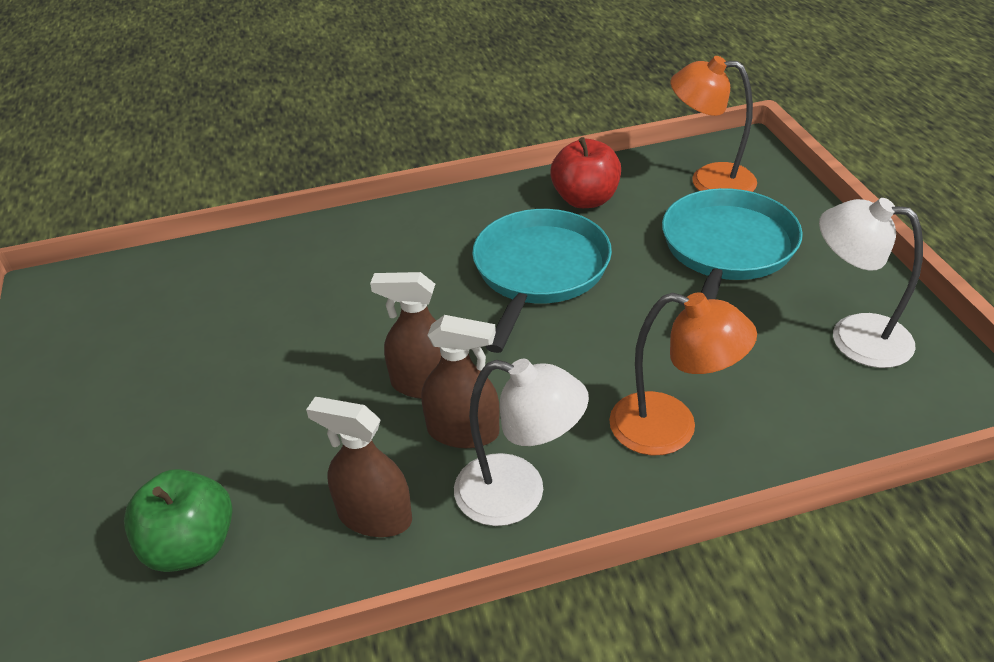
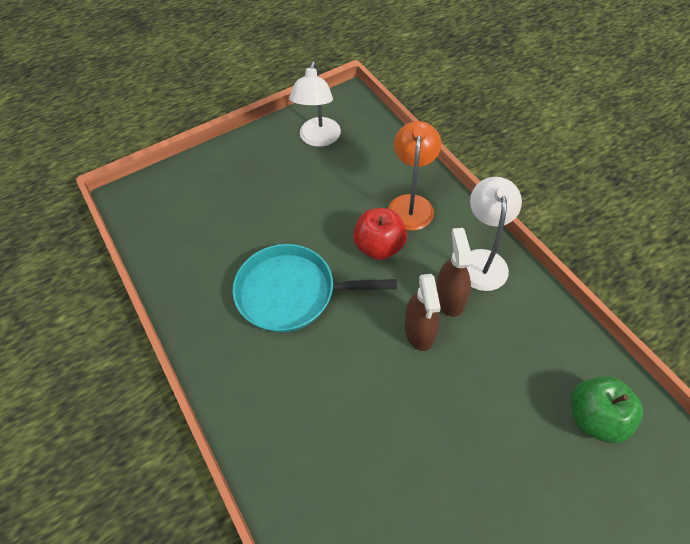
camera: 105 degrees left, 15 degrees up
brown spray bottle [306,397,412,537] -> none
red apple [550,137,621,208] -> red apple moved to [353,208,407,260]
turquoise pan [662,188,803,300] -> none
orange lamp [671,56,757,192] -> none

